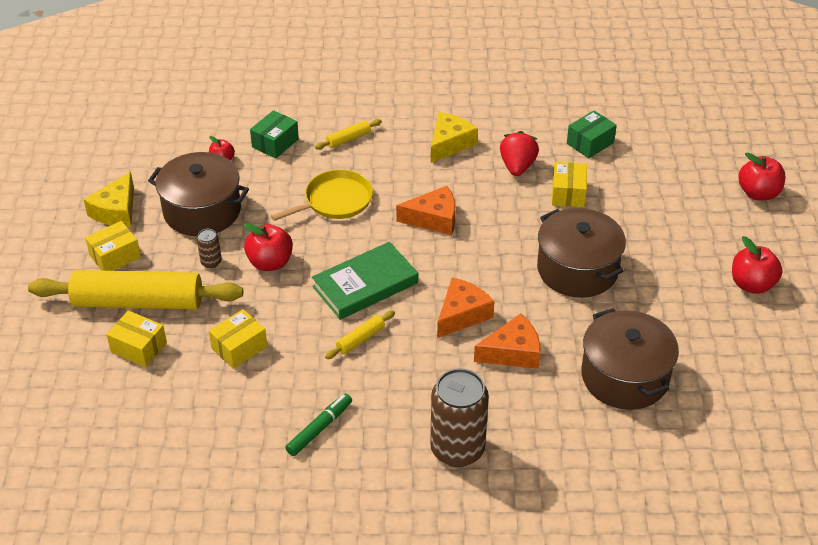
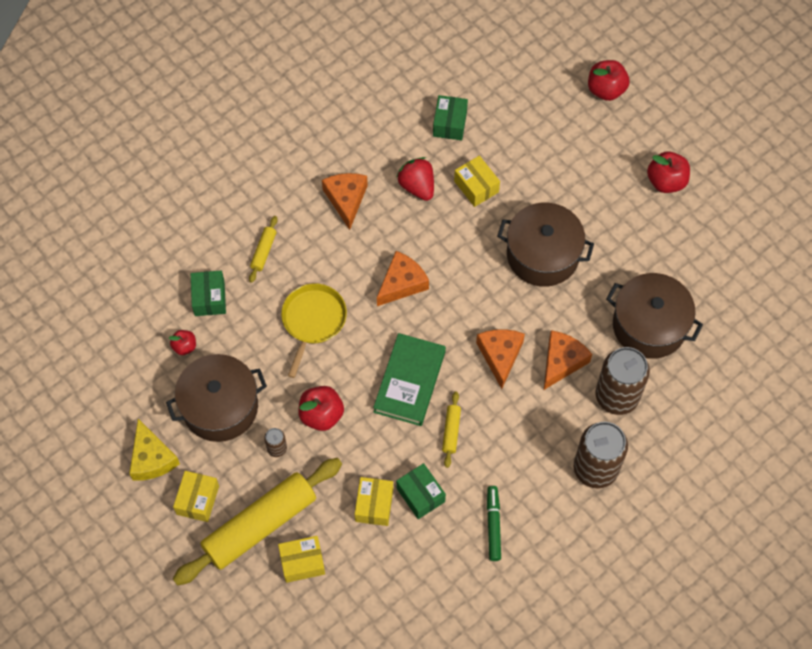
camera: 40 degrees left, 20 degrees up
yellow cheese [431,112,478,163] -> orange cheese [322,173,368,230]
none -> green box [396,463,446,519]
none -> brown can [596,347,650,415]

